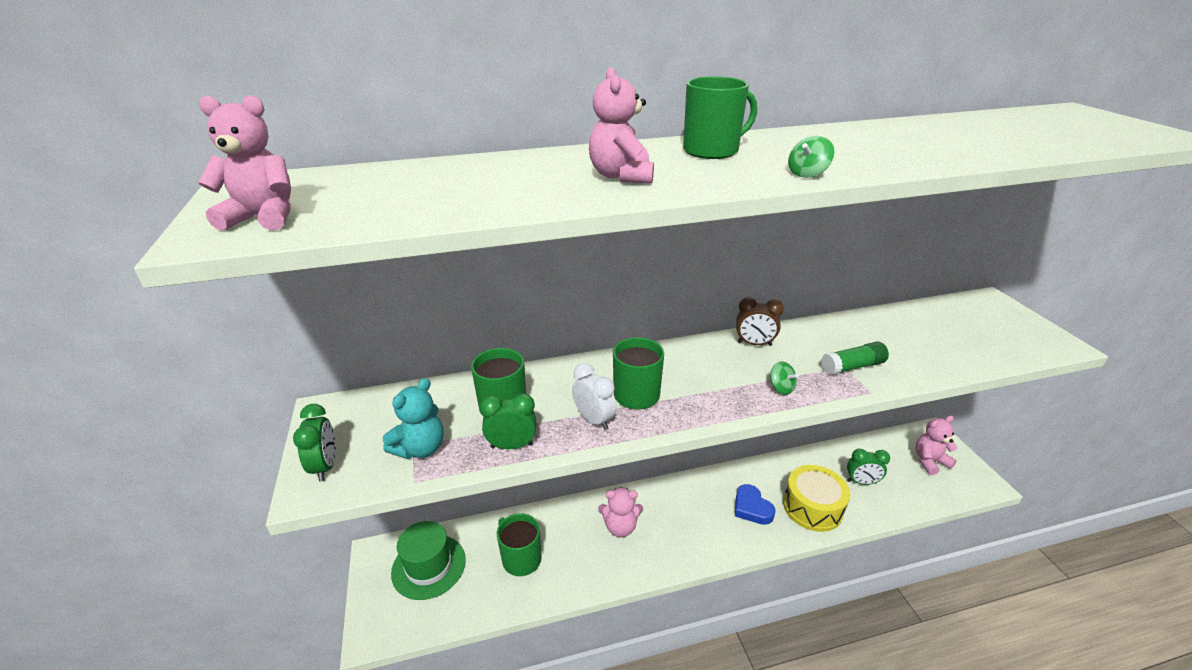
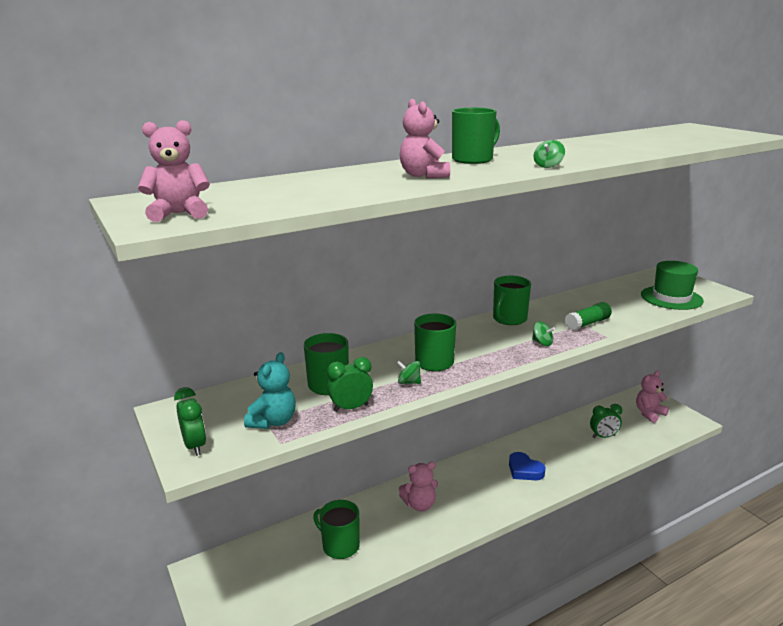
camera: 15 degrees left, 10 degrees down
green hat [391,521,466,600] -> green hat moved to [641,261,704,310]
white clock [572,363,617,430] -> green spinning top [397,361,421,384]
brown clock [736,297,784,346] -> green mug [493,276,531,325]
yellow drum [783,465,850,532] -> none

